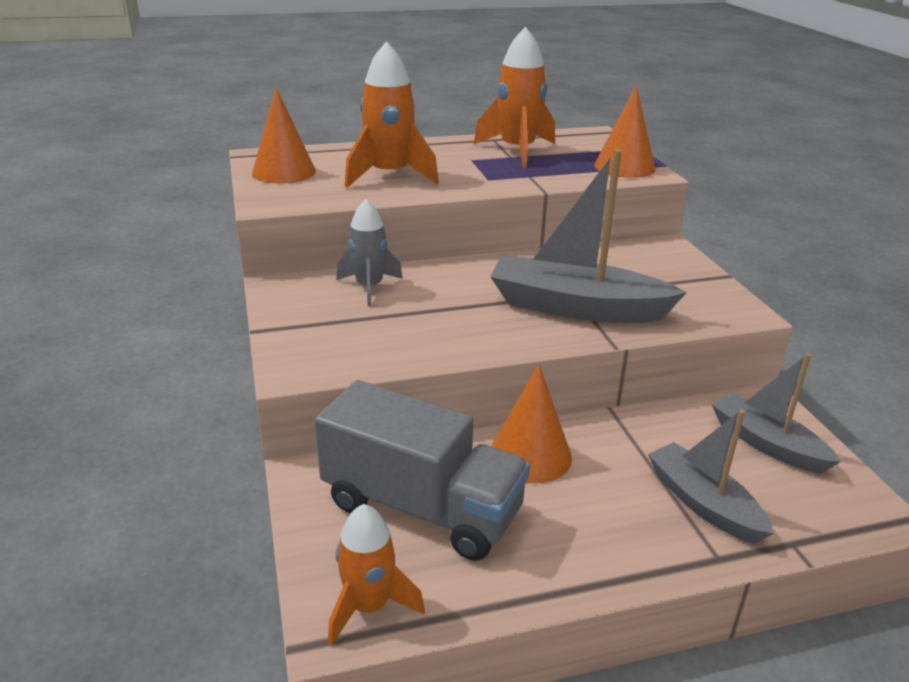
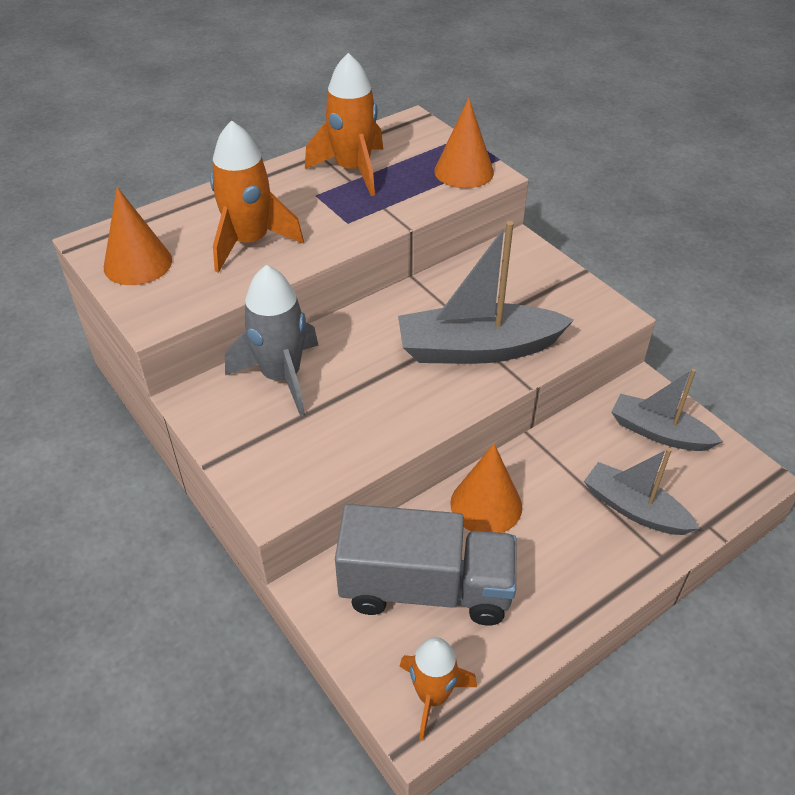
camera: 20 degrees left, 15 degrees up
grey rocket [336,199,403,306] -> grey rocket [225,265,319,416], size x1.52

